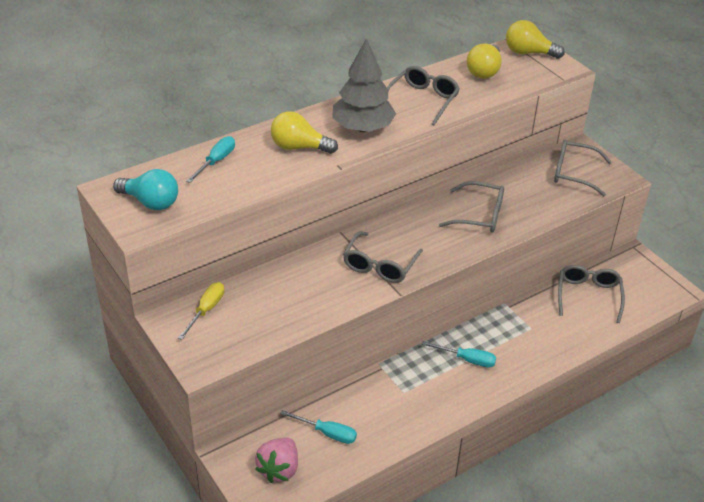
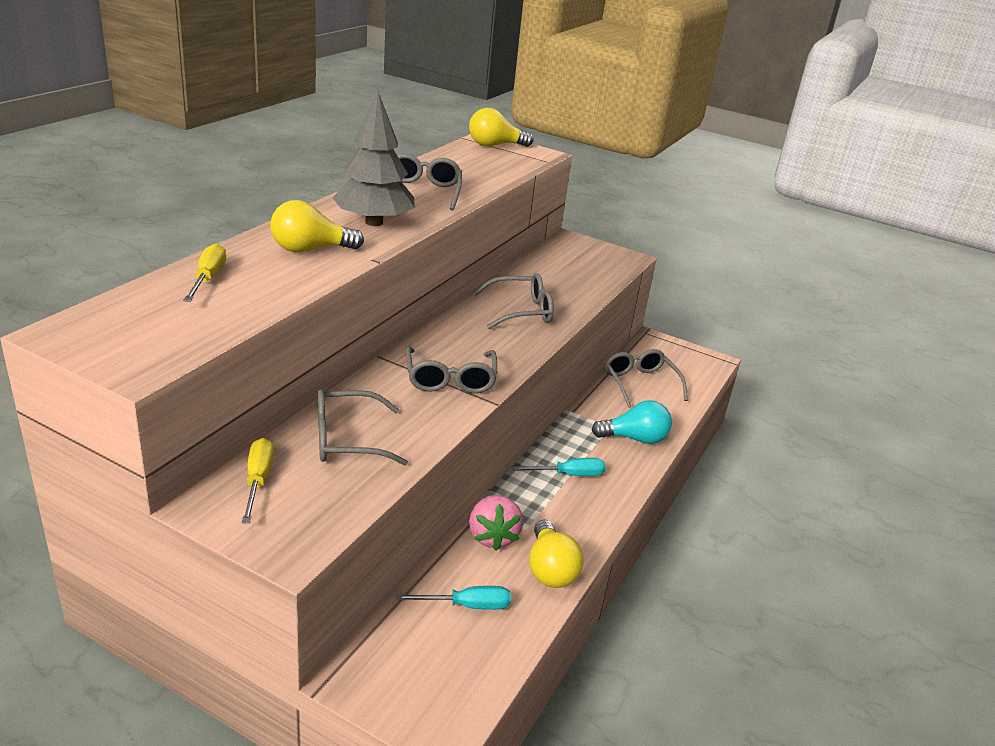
camera: 30 degrees left, 10 degrees down
turquoise light bulb [113,169,178,210] -> turquoise light bulb moved to [591,400,672,444]
turquoise screwdriver [186,136,235,183] -> yellow screwdriver [183,244,226,302]
pink strawberry [255,438,298,483] -> pink strawberry moved to [469,495,524,551]
yellow light bulb [467,43,502,79] -> yellow light bulb moved to [529,520,584,588]
grey glasses [554,140,612,196] -> grey glasses moved to [318,389,408,466]

